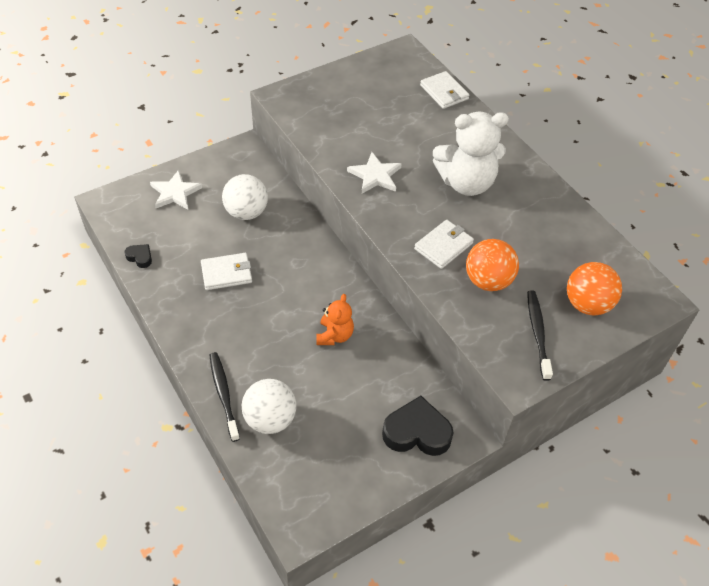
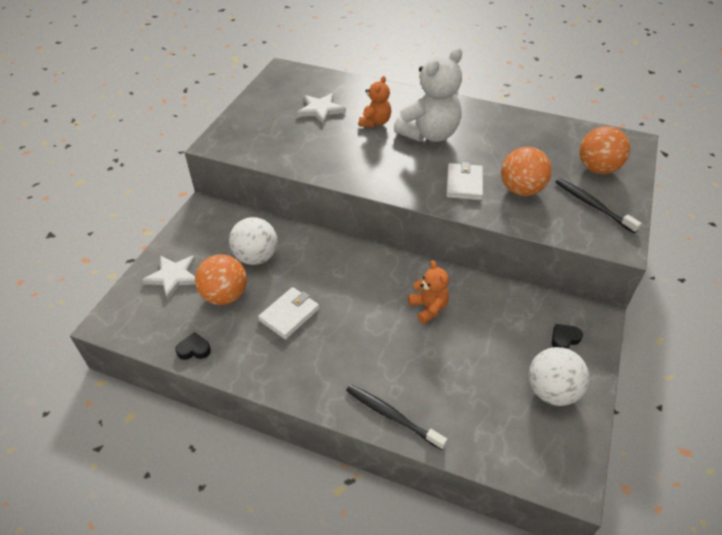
camera: 35 degrees left, 5 degrees down
white ball [242,379,297,434] -> white ball moved to [529,347,589,406]
white star [347,152,402,194] -> white star moved to [297,93,346,125]
black heart [382,396,454,456] -> black heart [552,324,583,349], size x0.49
white wallet [420,71,469,109] -> none
none -> orange ball [195,254,247,305]
none -> orange teddy bear [359,76,391,127]

